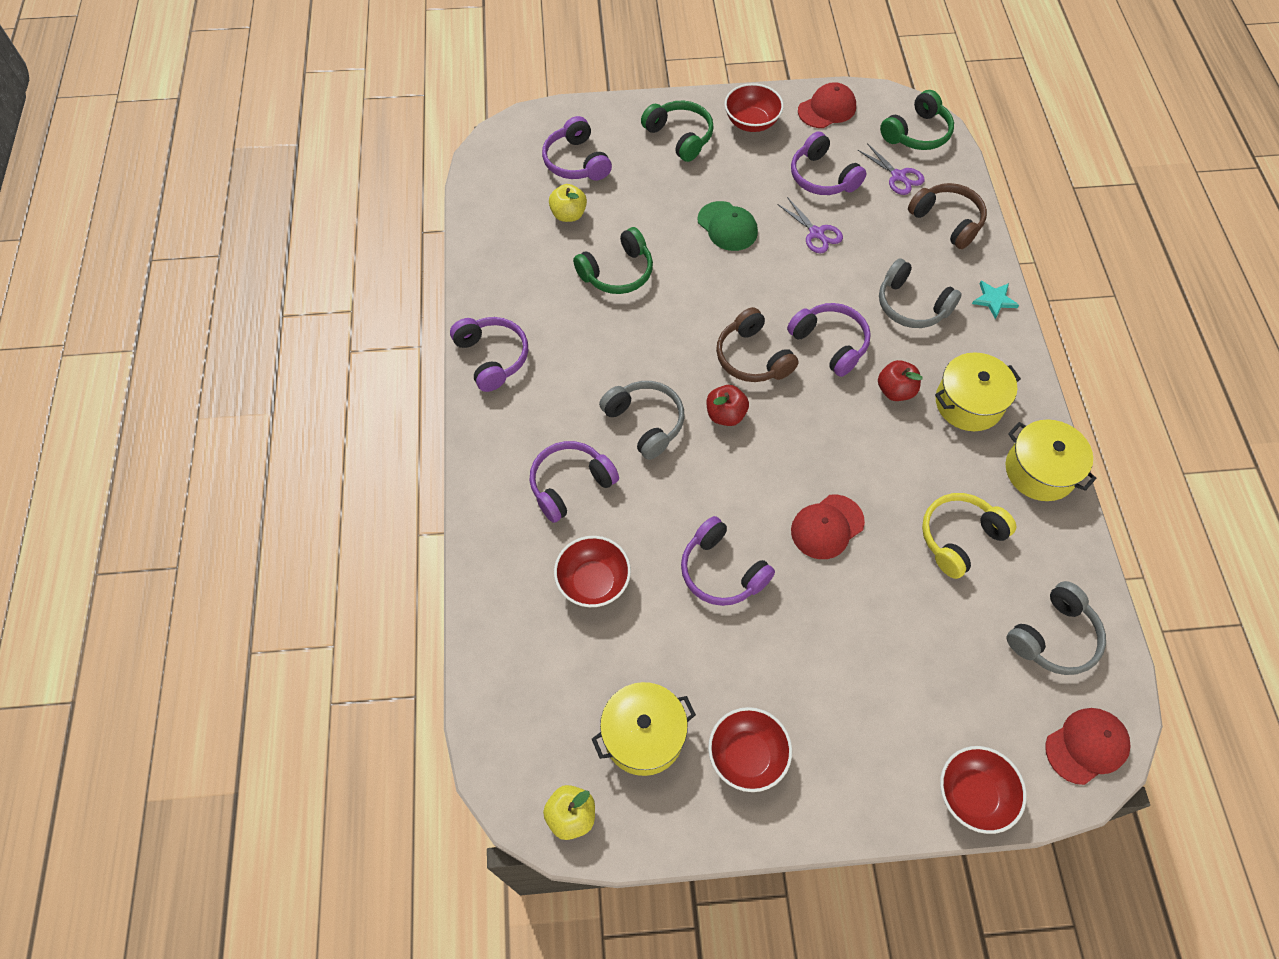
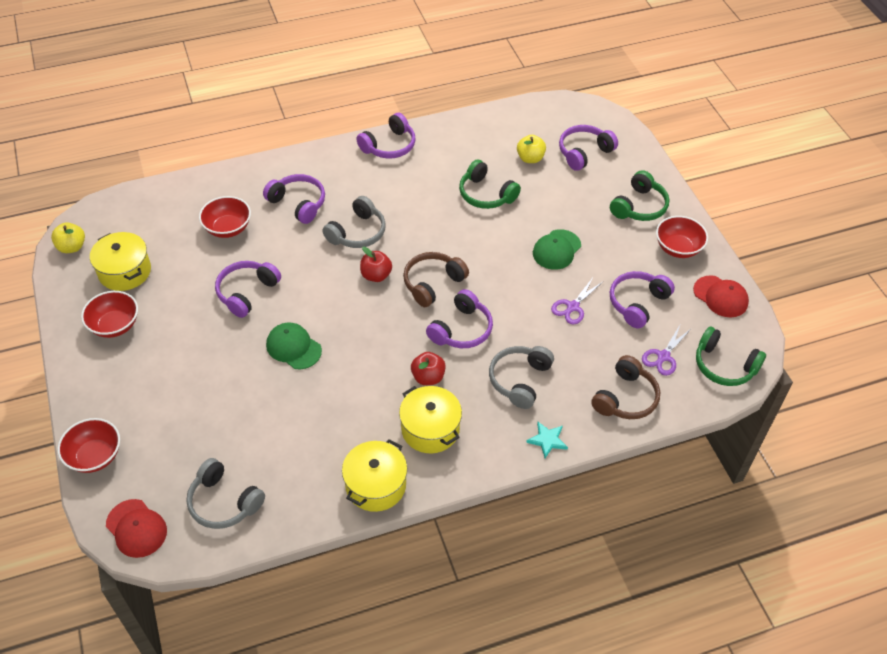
camera: 75 degrees right, 10 degrees down
red cap [791,494,865,559] -> green cap [266,323,322,369]
yellow headphones [922,493,1016,579] -> none

